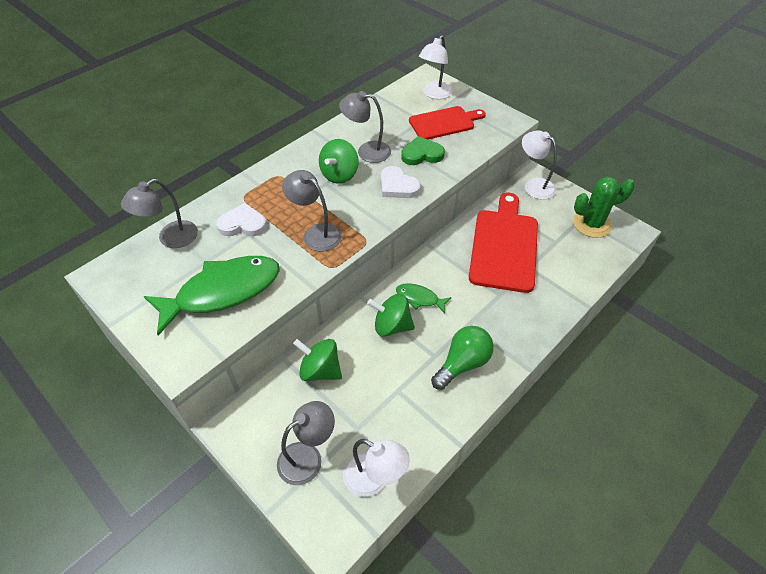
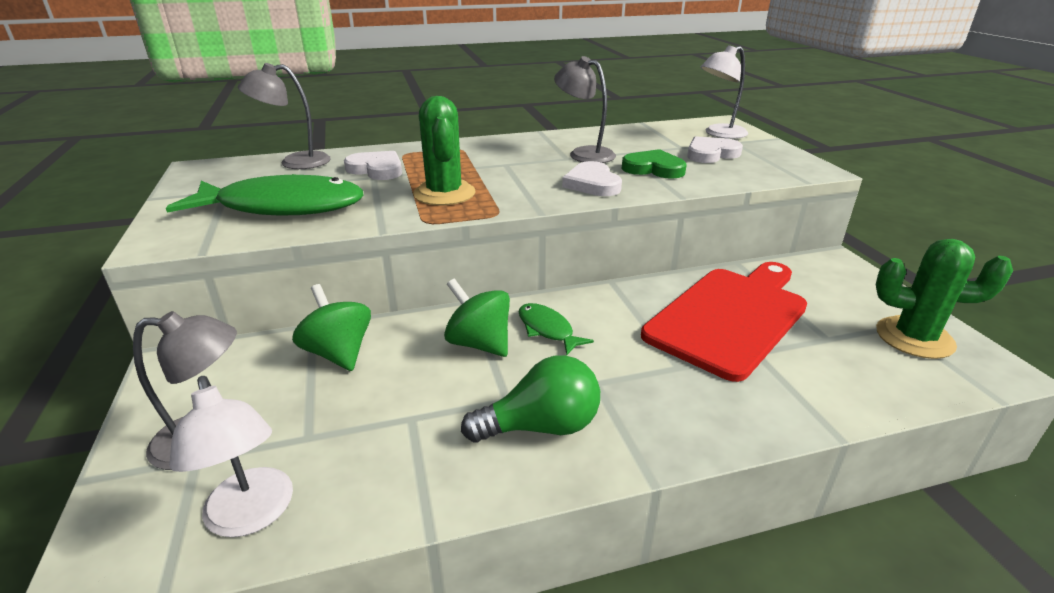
camera: 30 degrees right, 20 degrees down
grey lamp [282,170,342,251] -> green cactus [413,96,475,206]
green spinning top [319,139,359,184] -> none
red cutting board [409,106,486,140] -> white heart [687,136,743,163]
white lamp [522,130,557,200] -> none

